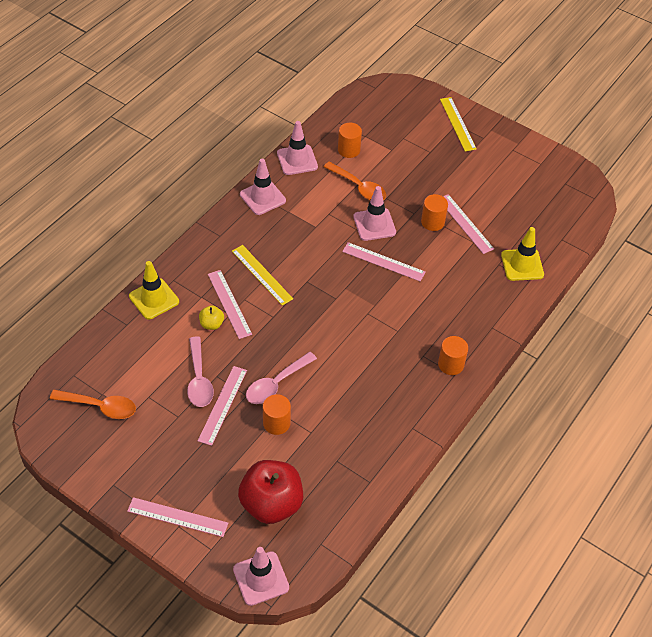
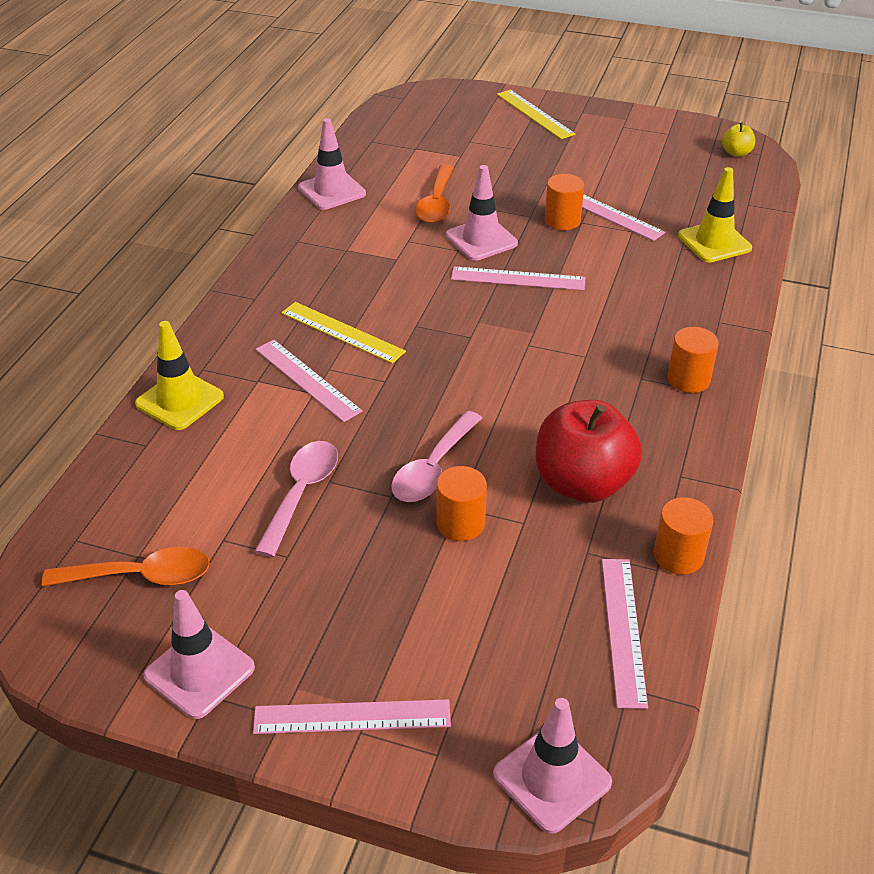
camera: 15 degrees left, 10 degrees down
pink spoon [187,336,214,407] -> pink spoon turned 135 degrees counterclockwise [255,441,338,557]
pink ruler [198,366,247,446] -> pink ruler moved to [602,559,648,709]
yellow apple [199,306,224,330] -> yellow apple moved to [722,123,755,157]
red apple [238,460,303,524] -> red apple moved to [536,400,642,503]
pink traffic cone [240,159,286,215] -> pink traffic cone moved to [144,590,255,719]
orange spoon [324,162,386,200] -> orange spoon turned 75 degrees clockwise [415,164,454,223]
orange cylinder [338,123,362,158] -> orange cylinder moved to [654,497,713,575]

